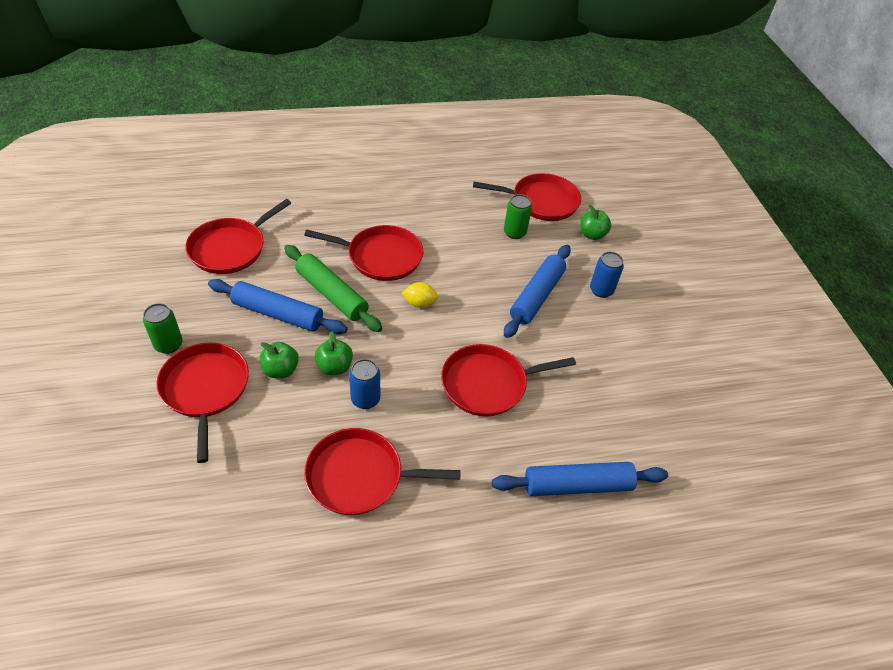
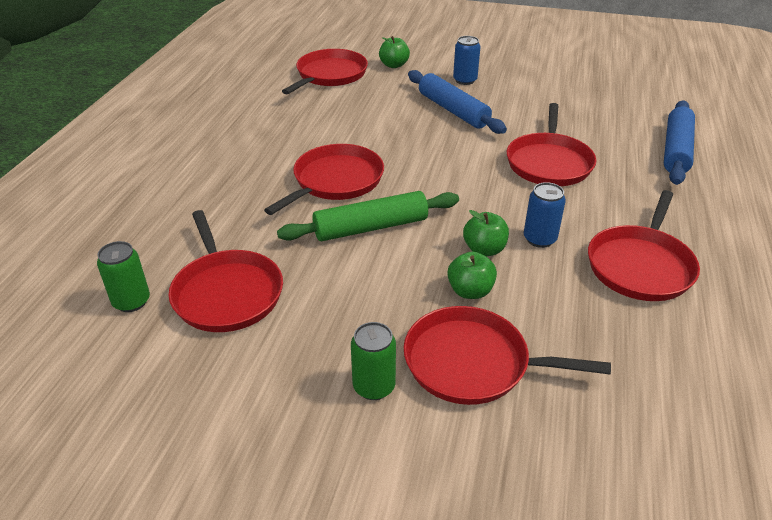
camera: 60 degrees left, 10 degrees down
blue rolling pin [208,279,348,334] -> none
yellow lemon [402,282,438,308] -> none
green can [504,194,532,239] -> green can moved to [97,241,150,312]

